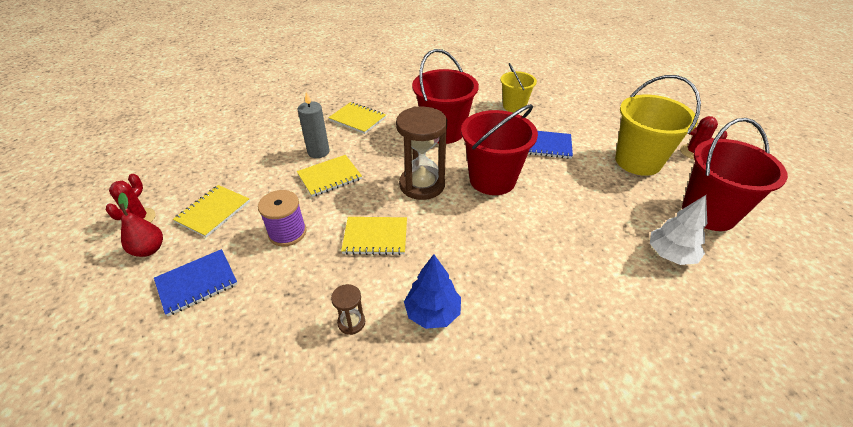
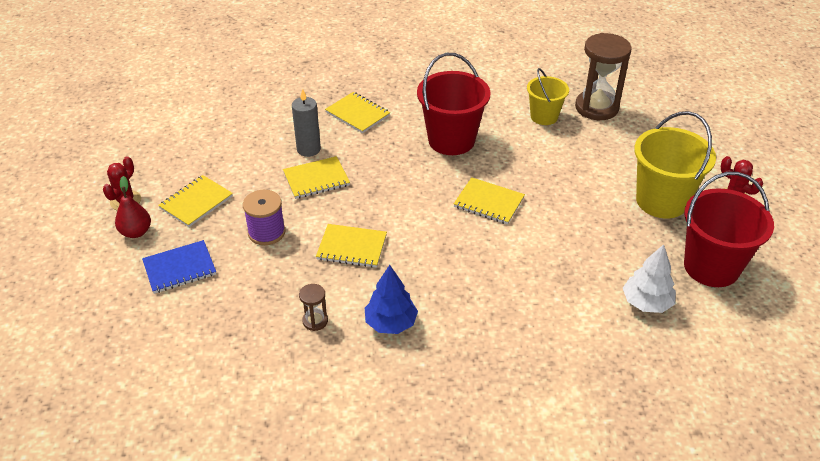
camera: 10 degrees right, 0 degrees up
brown hourglass [396,107,447,200] -> brown hourglass moved to [575,33,632,120]
red bucket [461,104,538,195] -> yellow notebook [454,177,525,225]
blue notebook [528,131,573,159] -> none

